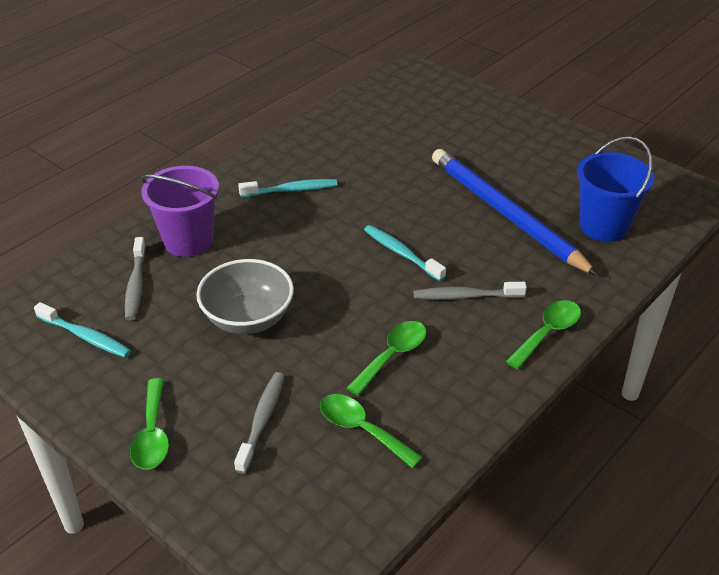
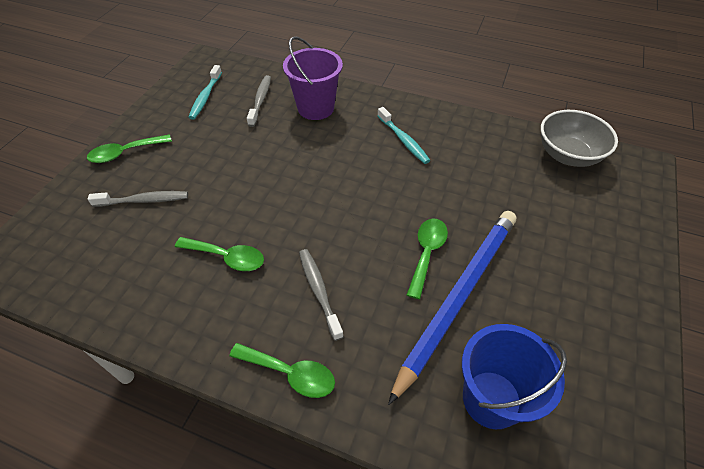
camera: 70 degrees right, 10 degrees up
grey toothbrush [125,237,146,321] -> grey toothbrush turned 120 degrees clockwise [247,75,271,127]
grey bowl [196,259,294,334] -> grey bowl moved to [541,110,618,167]
green spoon [320,394,423,468] -> green spoon moved to [407,218,448,299]
turquoise toothbrush [364,225,446,281] -> none

